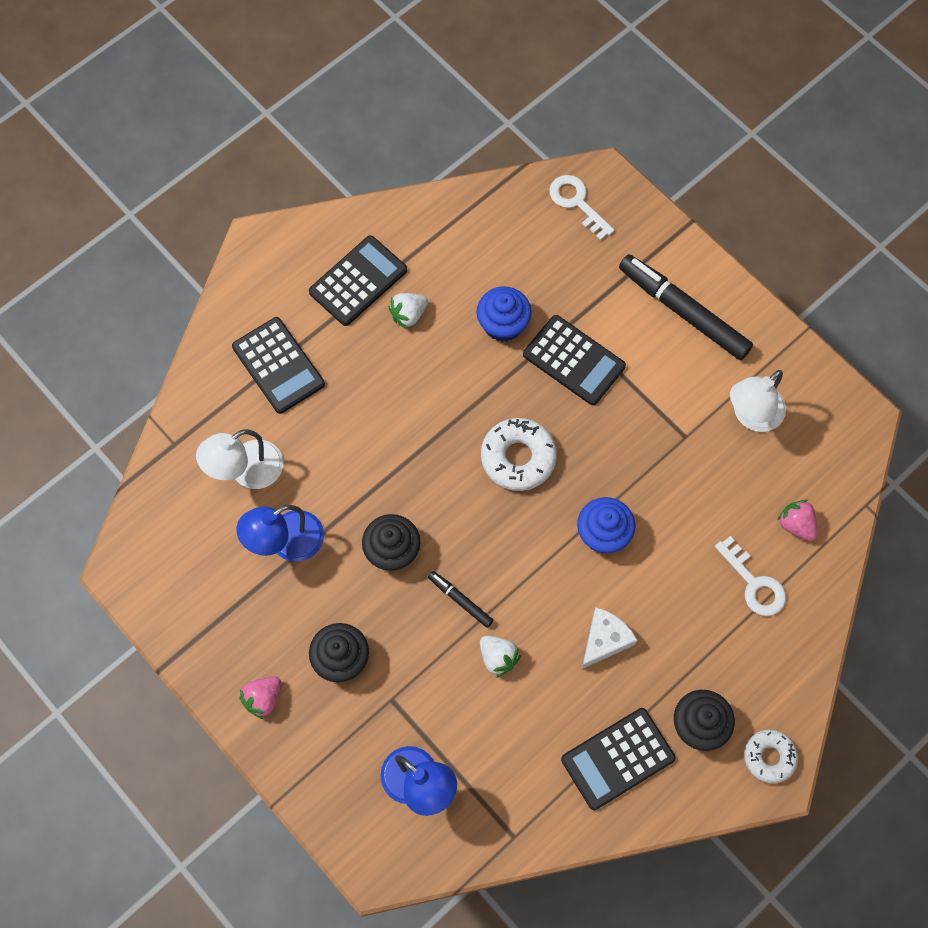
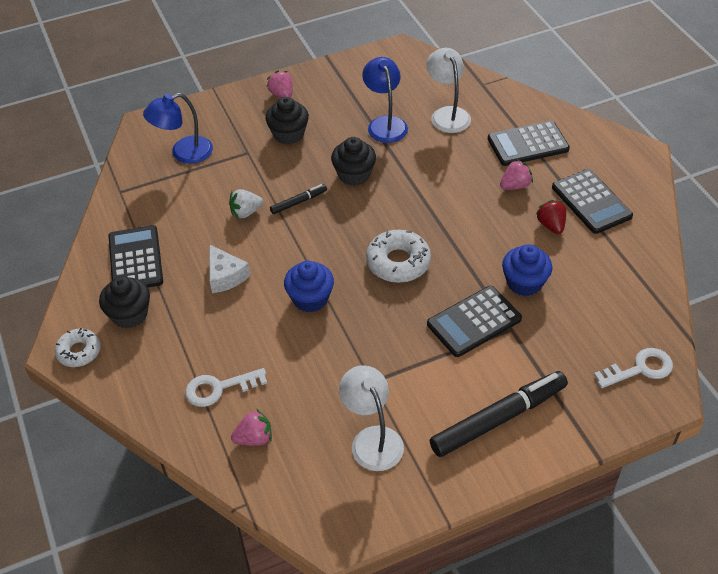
camera: 110 degrees right, 20 degrees down
white strawberry [389,293,428,329] -> red strawberry [535,200,566,234]
none -> pink strawberry [500,159,533,190]

